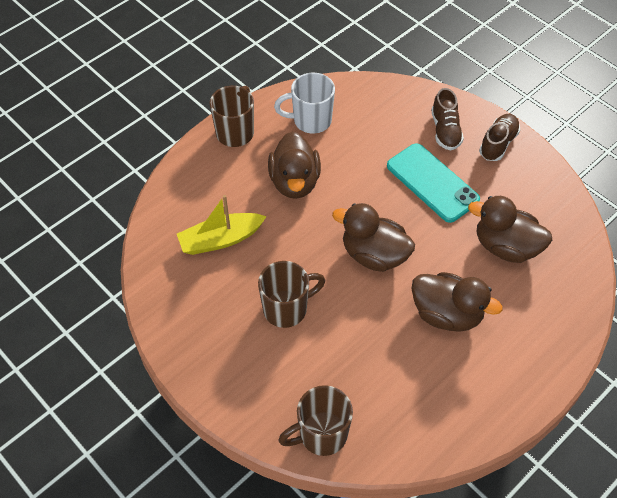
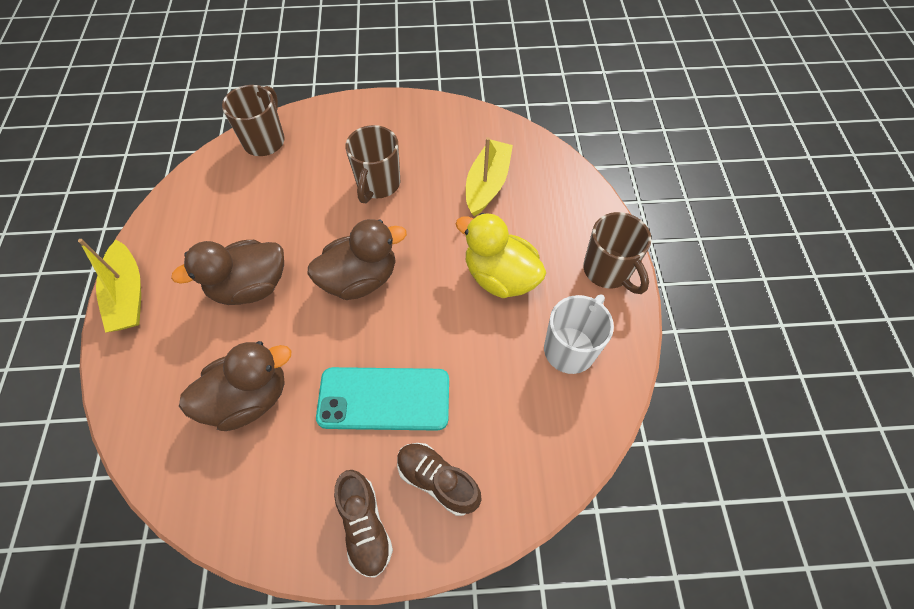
camera: 130 degrees right, 5 degrees up
brown duck [268,131,321,199] -> yellow duck [455,213,546,298]
none -> yellow boat [78,239,141,333]

